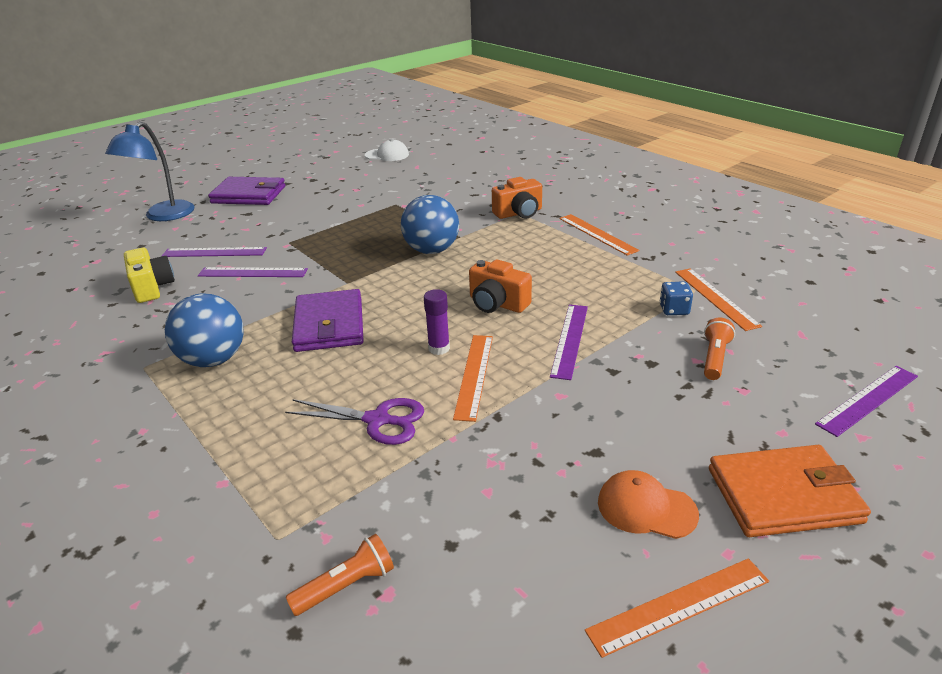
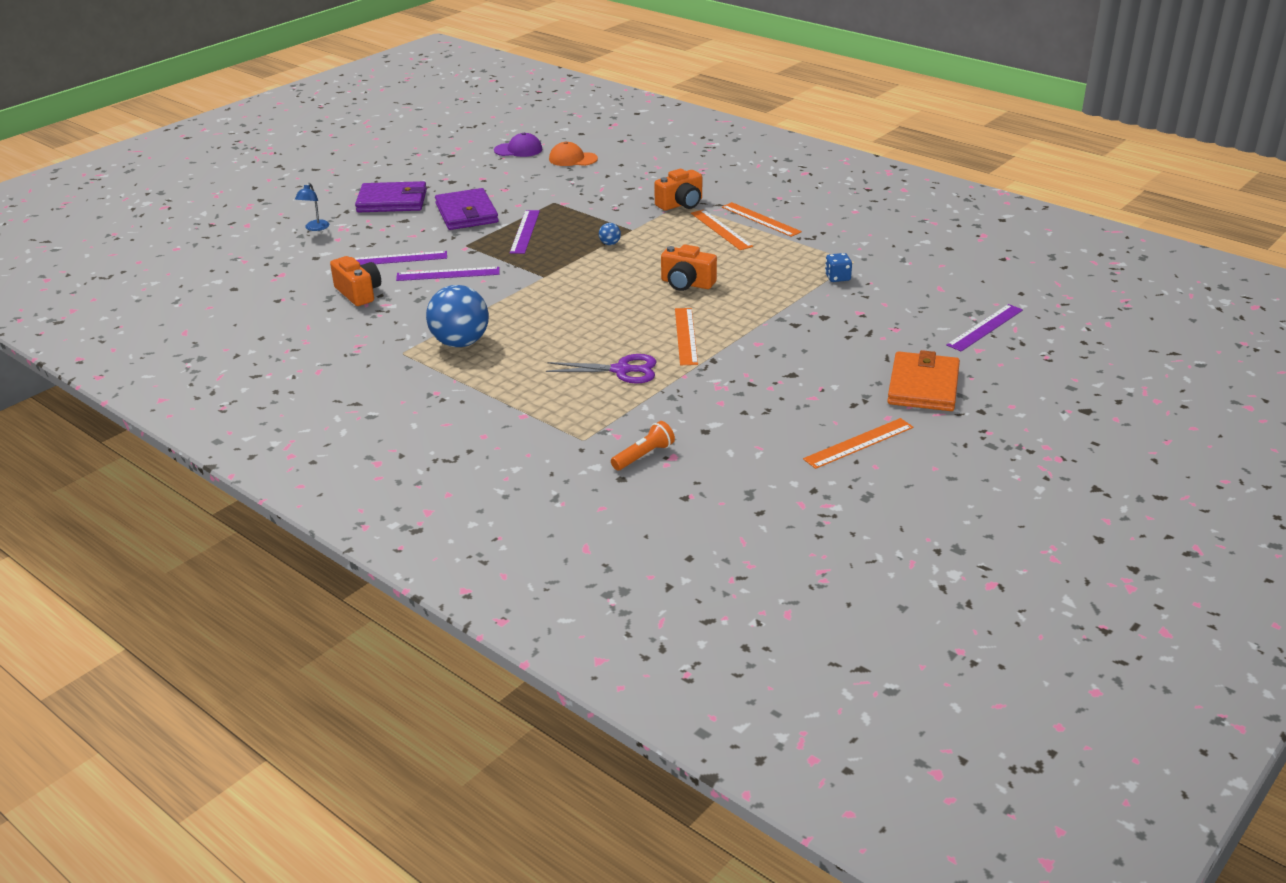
camera: 10 degrees left, 0 degrees up
blue lamp [105,122,194,221] -> blue lamp [295,183,329,231], size x0.49
yellow camera [124,248,175,303] -> orange camera [330,256,381,306]
purple wallet [292,289,364,352] -> purple wallet moved to [435,188,499,230]
white cap [365,139,409,161] -> purple cap [494,133,542,157]
blue ball [401,195,459,254] -> blue ball [599,223,621,245], size x0.41
purple glue stick [424,289,450,355] -> none
purple ruler [550,304,588,380] -> purple ruler moved to [510,210,540,254]
orange cap [598,470,699,539] -> orange cap moved to [549,142,598,166]
orange ruler [675,268,762,331] -> orange ruler moved to [691,210,753,250]
orange flashlight [704,317,735,380] -> none
orange wallet [709,445,871,537] -> orange wallet turned 60 degrees counterclockwise [887,350,960,411]

